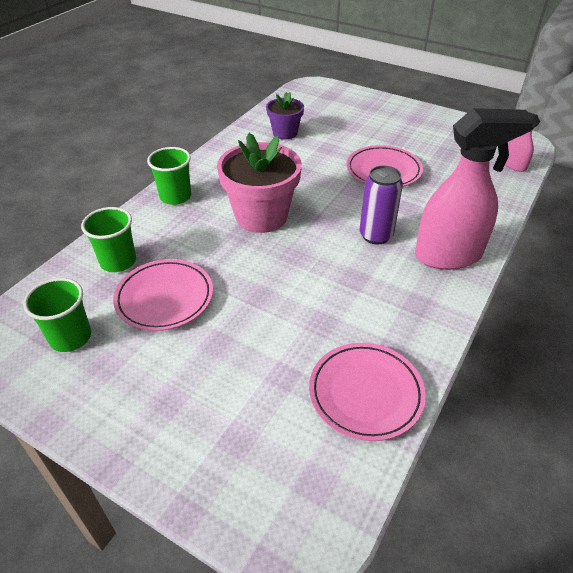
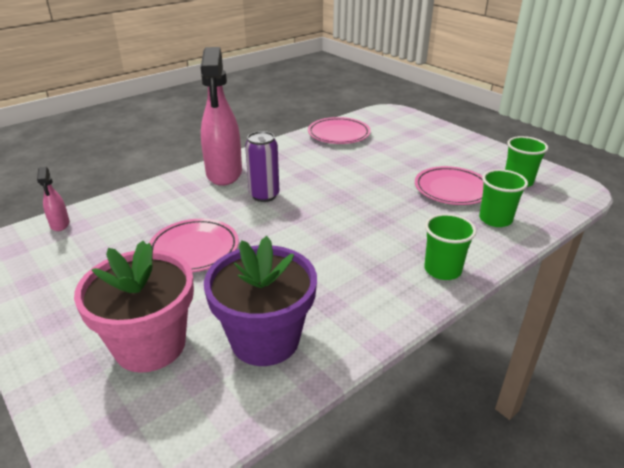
camera: 160 degrees left, 10 degrees down
pink flower pot [217,133,302,233] -> pink flower pot moved to [74,241,194,373]
purple flower pot [266,92,304,140] -> purple flower pot [204,236,317,366], size x1.75
pink spray bottle [415,108,535,270] -> pink spray bottle turned 105 degrees counterclockwise [201,47,242,186]

